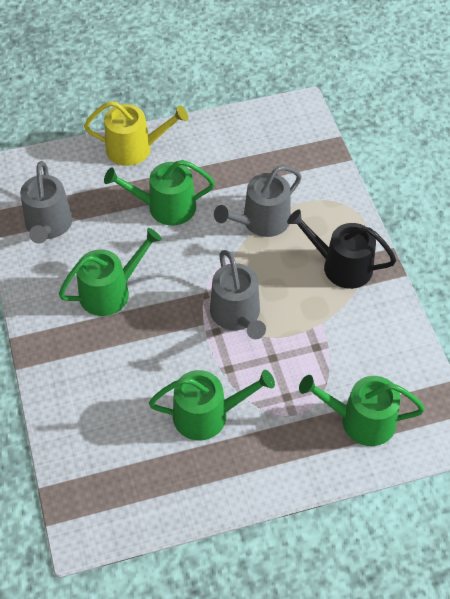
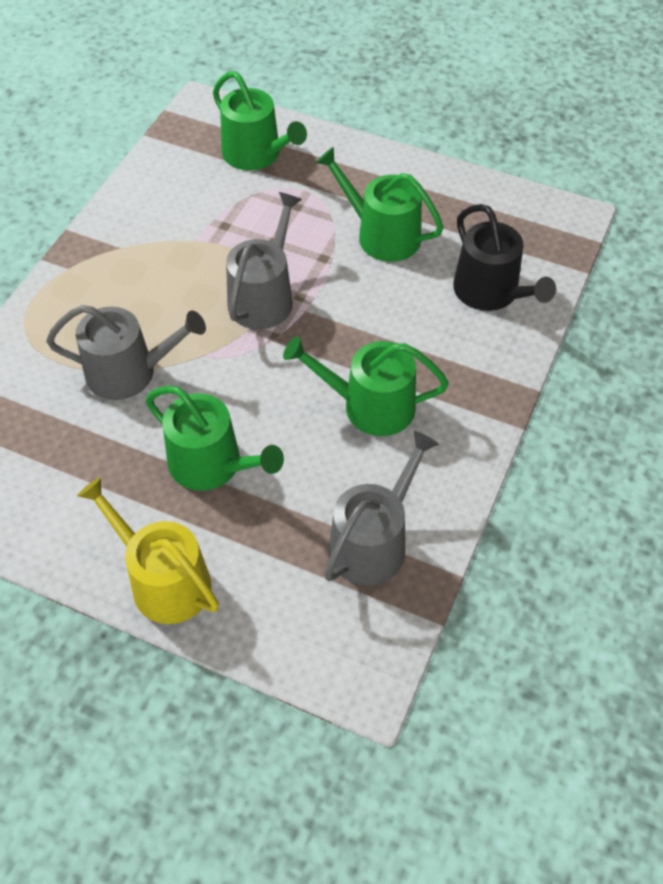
camera: 140 degrees left, 0 degrees up
black watering can [287,209,396,289] -> black watering can moved to [453,204,556,311]

